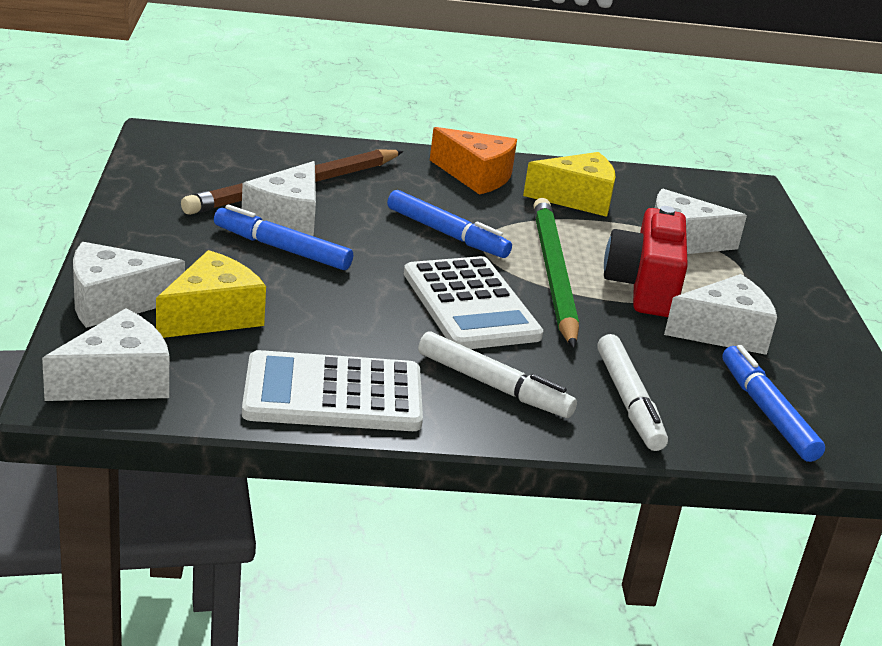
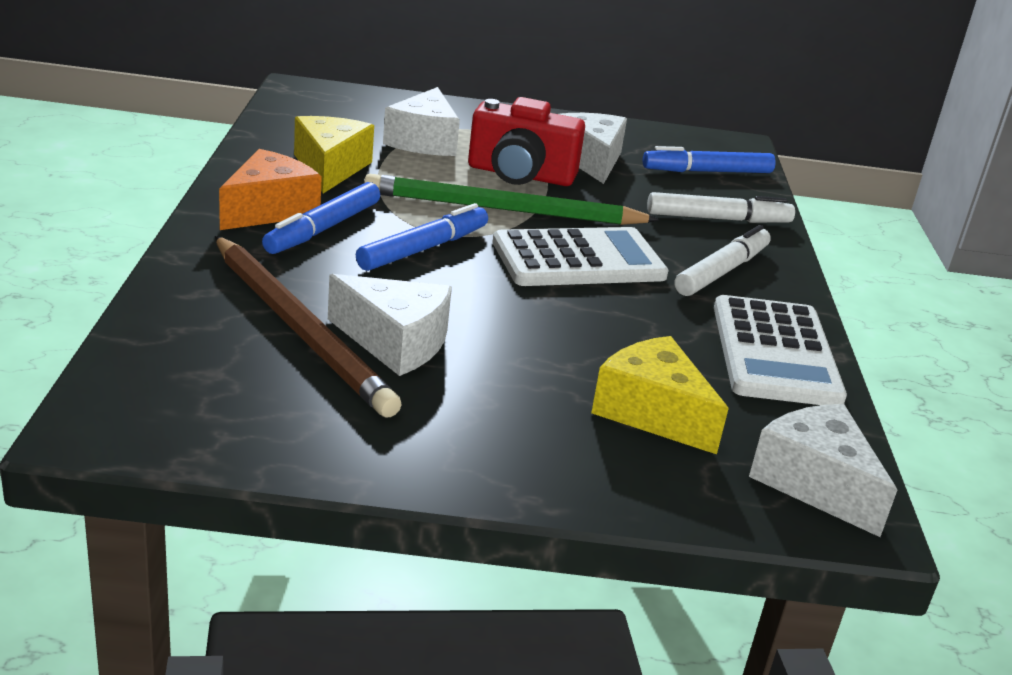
camera: 85 degrees left, 0 degrees up
white cheese [73,242,185,328] -> none
blue marker [214,205,353,270] -> blue marker moved to [262,182,380,254]

